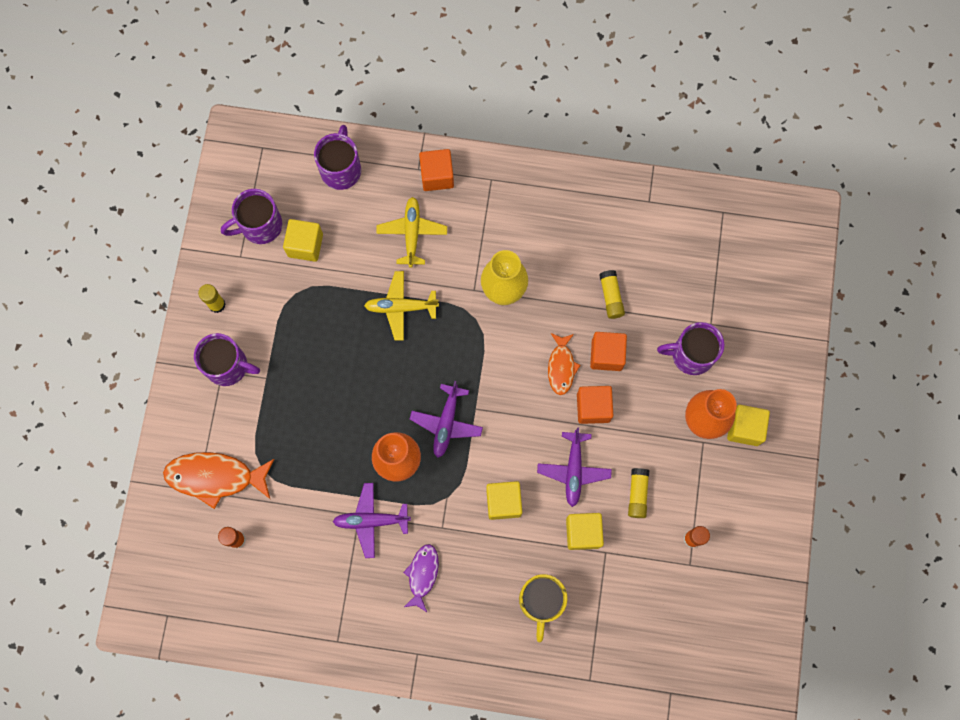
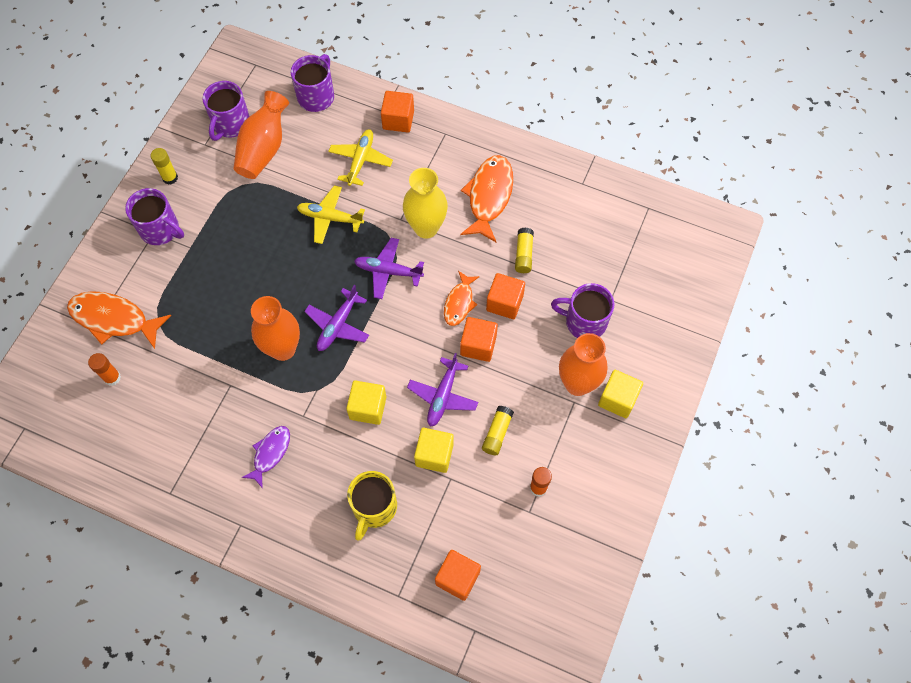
camera: 15 degrees right, 10 degrees down
purple mug [221,189,283,244] -> purple mug turned 60 degrees counterclockwise [202,81,249,141]
yellow cube [283,219,323,262] -> orange vase [234,91,289,179]
purple plane [333,483,411,558] -> purple plane moved to [354,238,424,299]
none -> orange cube [435,550,481,601]
none -> orange fish [460,155,513,243]

